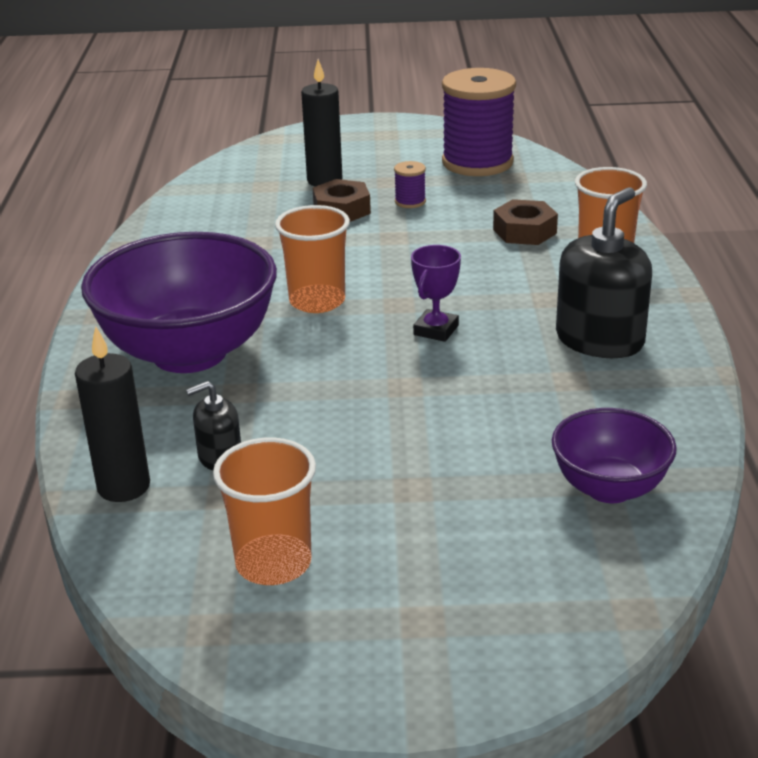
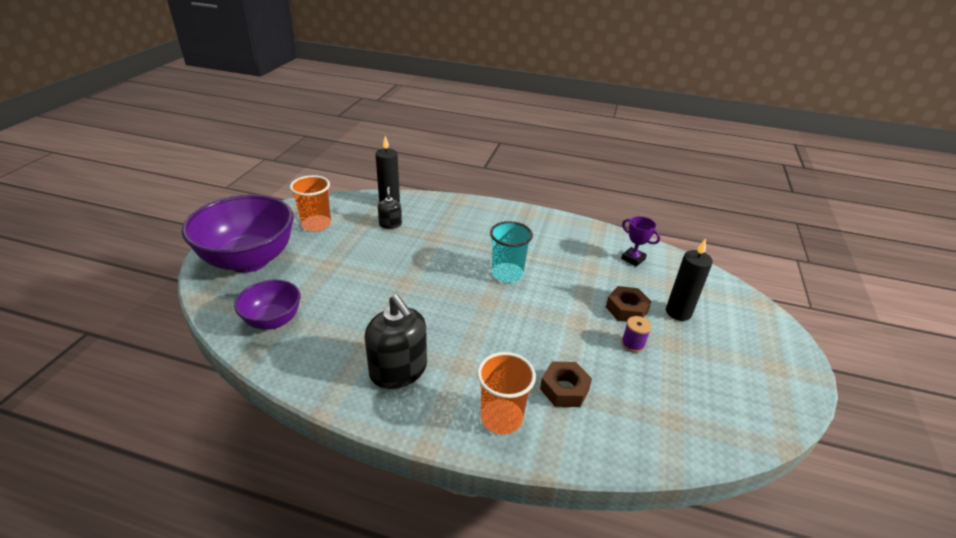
camera: 105 degrees right, 5 degrees up
purple bowl [81,232,277,373] -> purple bowl moved to [182,194,294,273]
orange cup [275,205,350,313] -> turquoise cup [490,221,533,283]
purple trophy [411,245,461,342] -> purple trophy moved to [621,216,660,267]
purple spool [442,68,516,176] -> none

